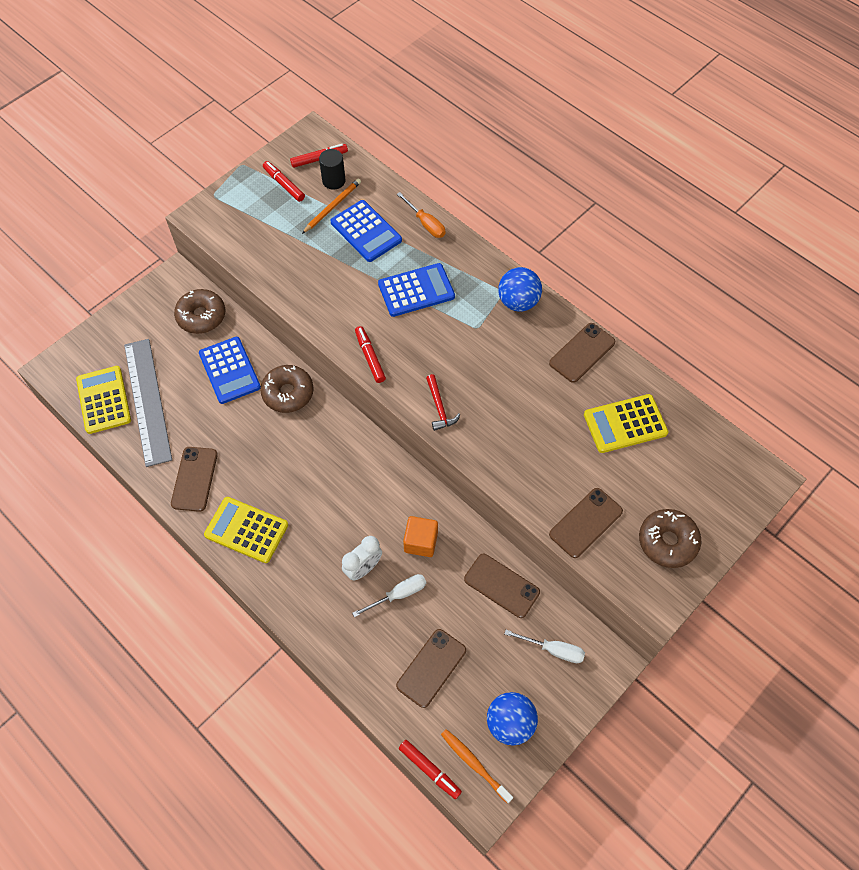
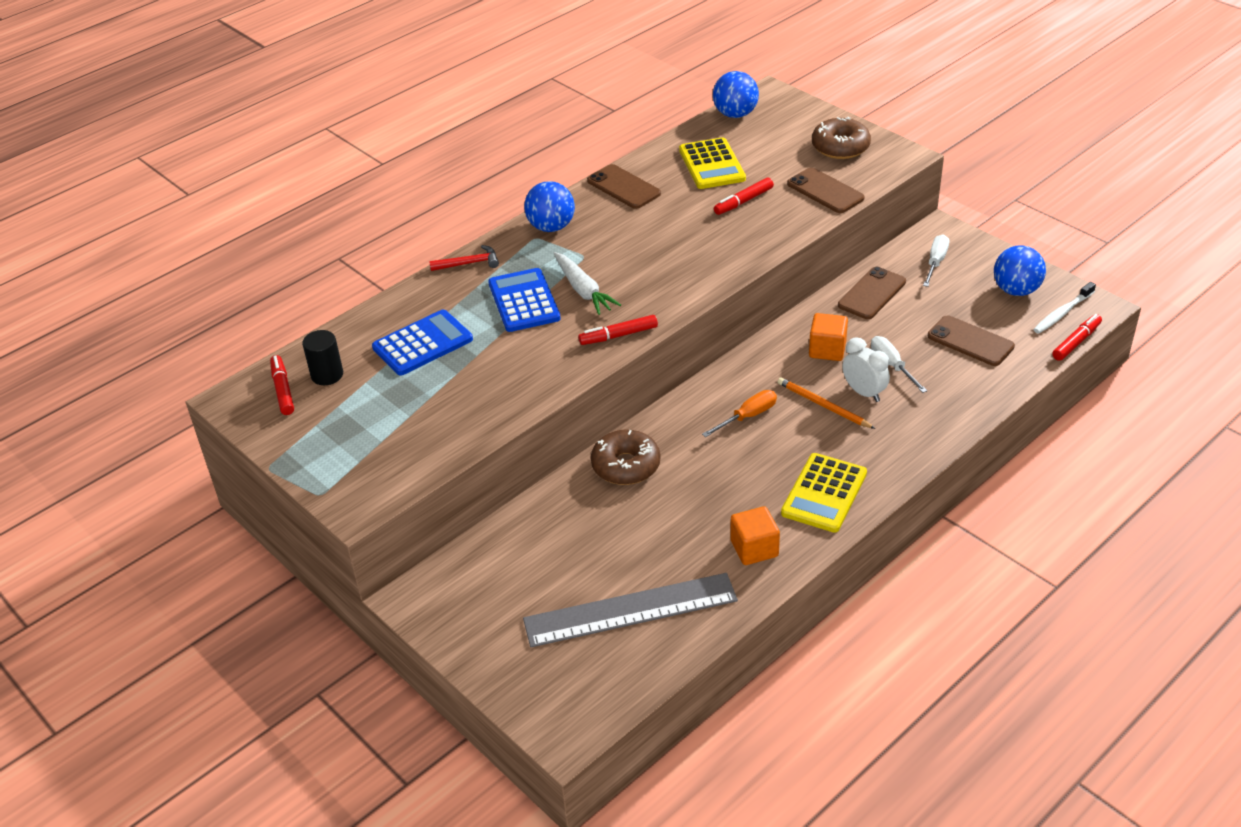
camera: 85 degrees left, 20 degrees down
yellow calculator [76,366,131,434] -> none
brown phone [171,447,218,512] -> orange cube [730,506,780,565]
brown donut [174,289,225,334] -> none
blue calculator [199,337,261,404] -> none
red marker [263,161,305,202] -> red marker moved to [714,177,774,215]
orange pencil [302,178,361,234] -> orange pencil moved to [778,377,875,429]
orange screwdriver [397,192,445,238] -> orange screwdriver moved to [702,390,777,437]
red hammer [426,374,461,431] -> red hammer moved to [429,245,499,271]
orange toothbrush [441,729,513,804] -> white toothbrush [1033,282,1096,333]
none -> white carrot [553,252,621,315]
none -> blue ball [713,71,759,118]

